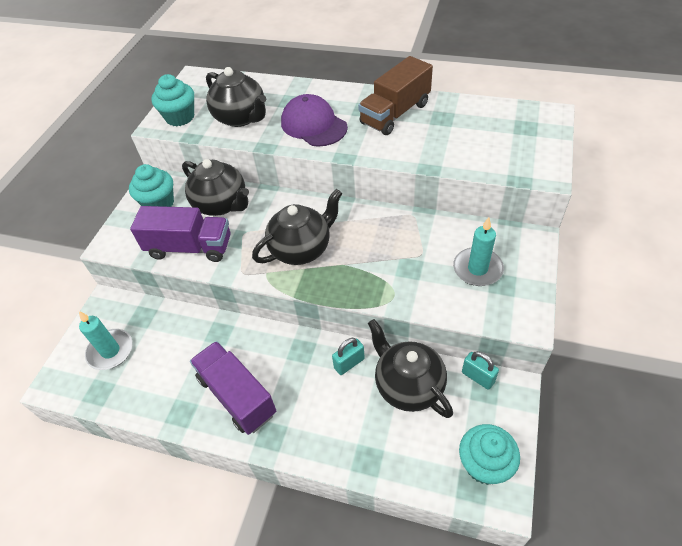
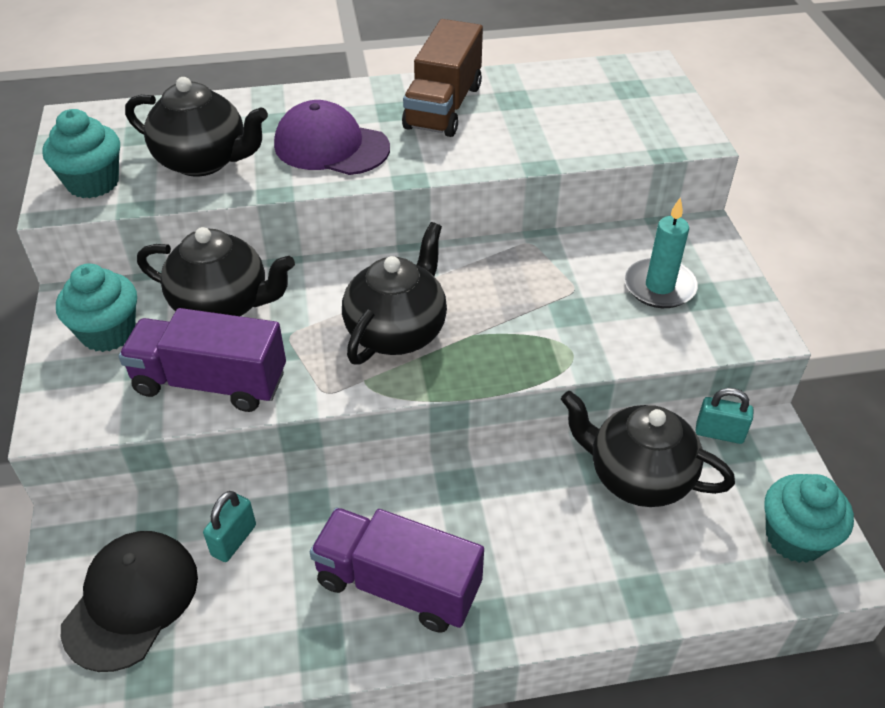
camera: 30 degrees left, 5 degrees down
turquoise candle [79,311,133,370] -> black cap [61,531,198,672]
purple truck [130,206,231,262] -> purple truck turned 150 degrees counterclockwise [119,308,286,412]
turquoise padlock [332,338,365,375] -> turquoise padlock moved to [203,491,256,562]

